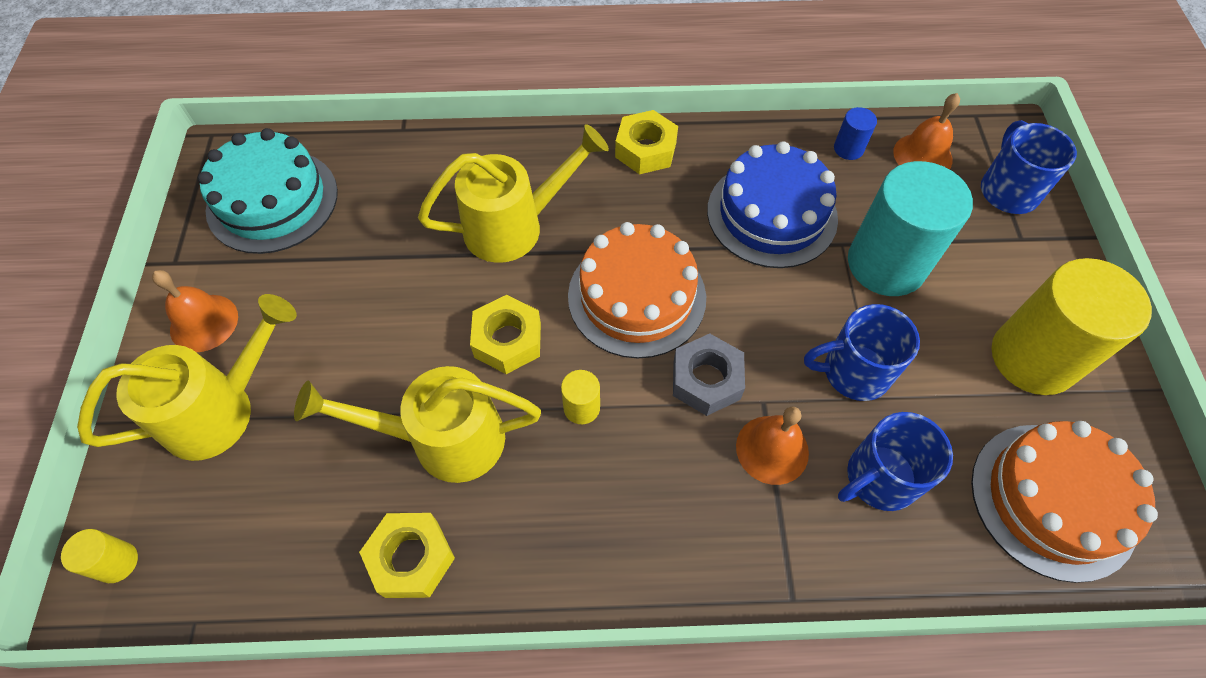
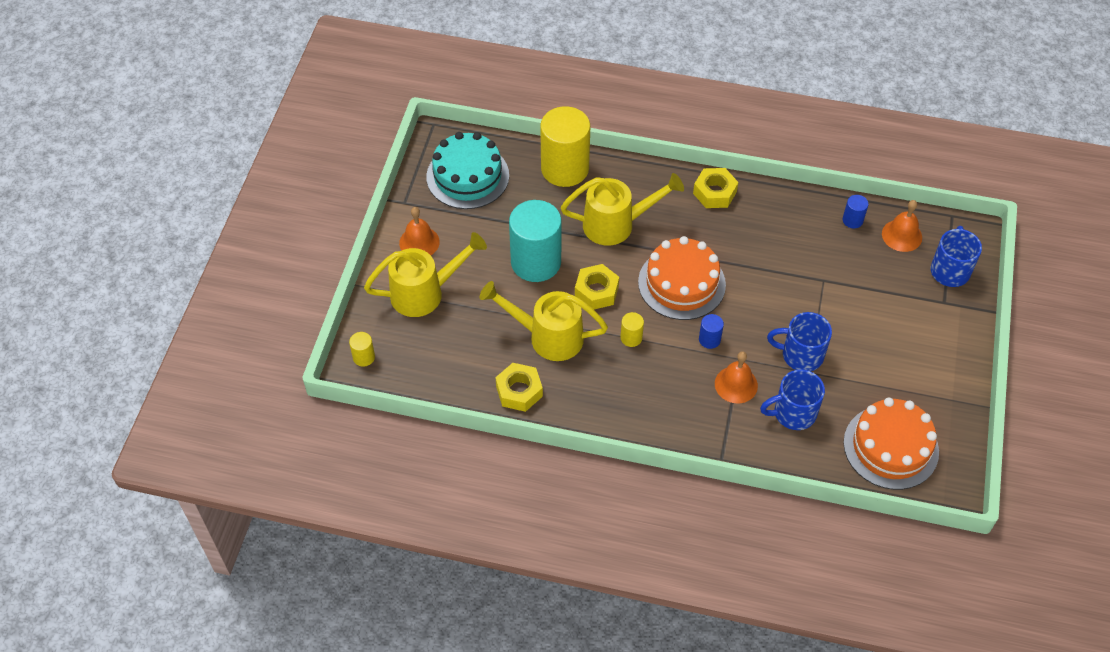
camera: 15 degrees right, 5 degrees down
grey nut [673,334,745,416] -> blue cylinder [699,314,724,349]
blue cake [707,141,838,268] -> none
turquoise cylinder [848,161,973,296] -> turquoise cylinder moved to [509,200,562,282]
yellow cylinder [992,258,1152,395] -> yellow cylinder moved to [540,106,590,187]

